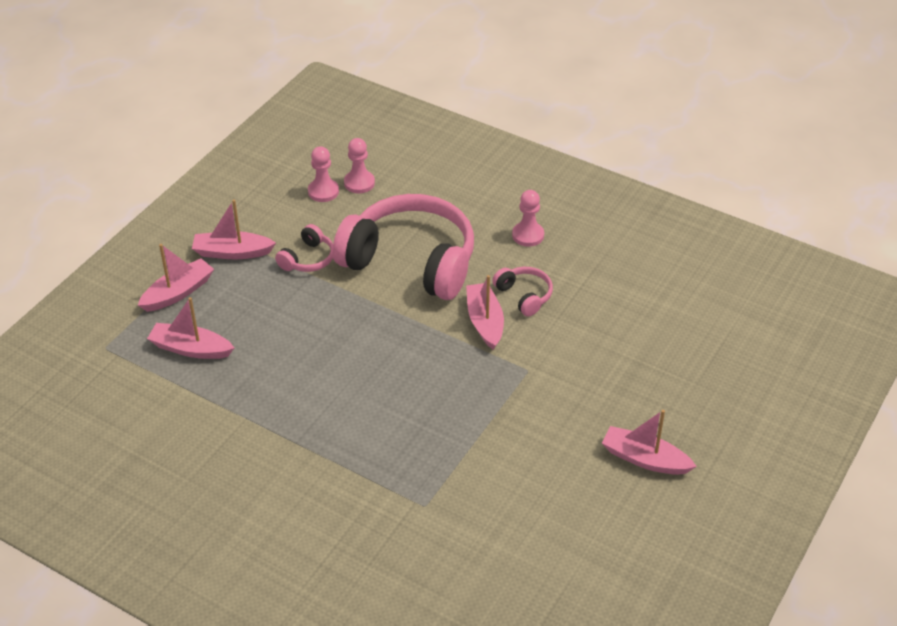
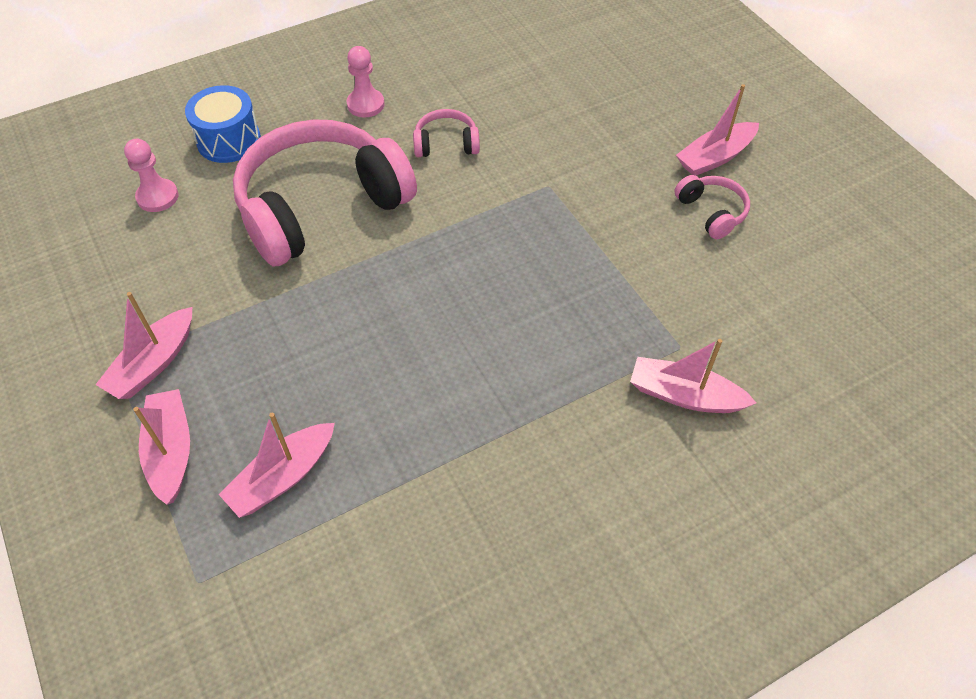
camera: 60 degrees left, 10 degrees up
pink headphones [275,224,333,272] -> pink headphones moved to [674,175,750,239]
pink pawn [308,146,339,202] -> none
pink boat [466,275,504,350] -> pink boat moved to [630,339,756,413]
none -> blue drum [185,85,261,163]

